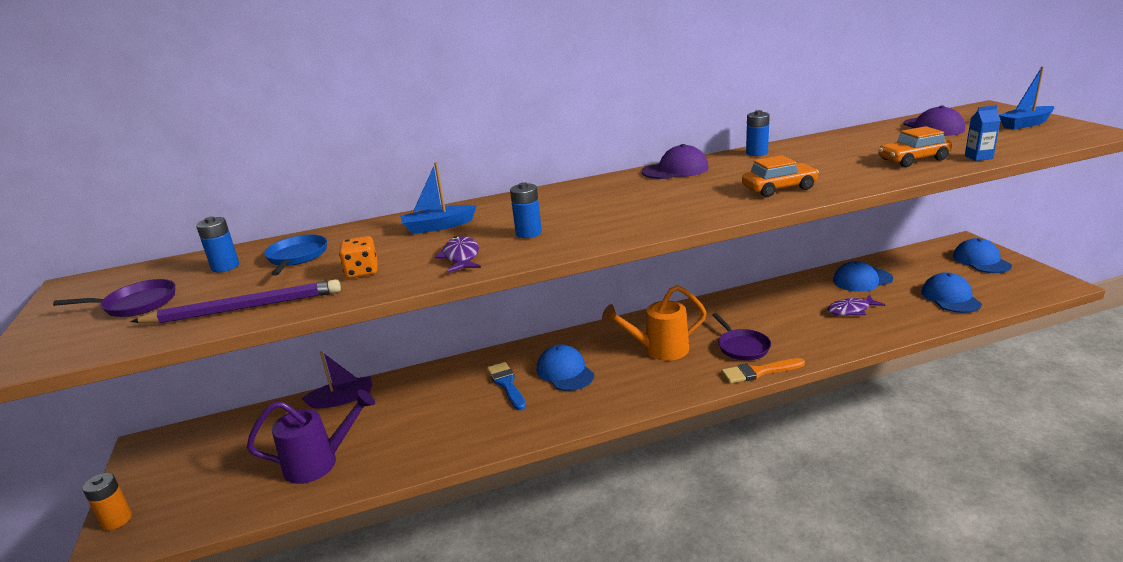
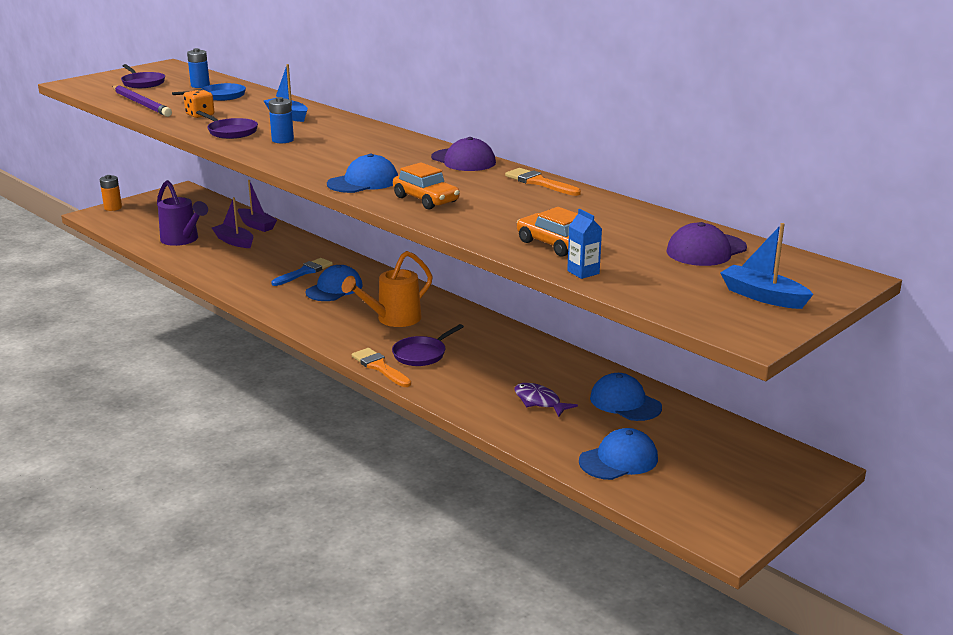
camera: 60 degrees right, 0 degrees up
purple fish [435,236,481,273] -> purple pan [196,111,258,139]
orange watering can [602,285,707,361] -> orange watering can turned 90 degrees counterclockwise [342,251,433,327]
blue battery [746,110,770,156] -> orange brush [505,168,581,196]
blue cap [953,238,1012,273] -> blue cap moved to [327,154,398,193]
none -> purple boat [212,197,254,248]

